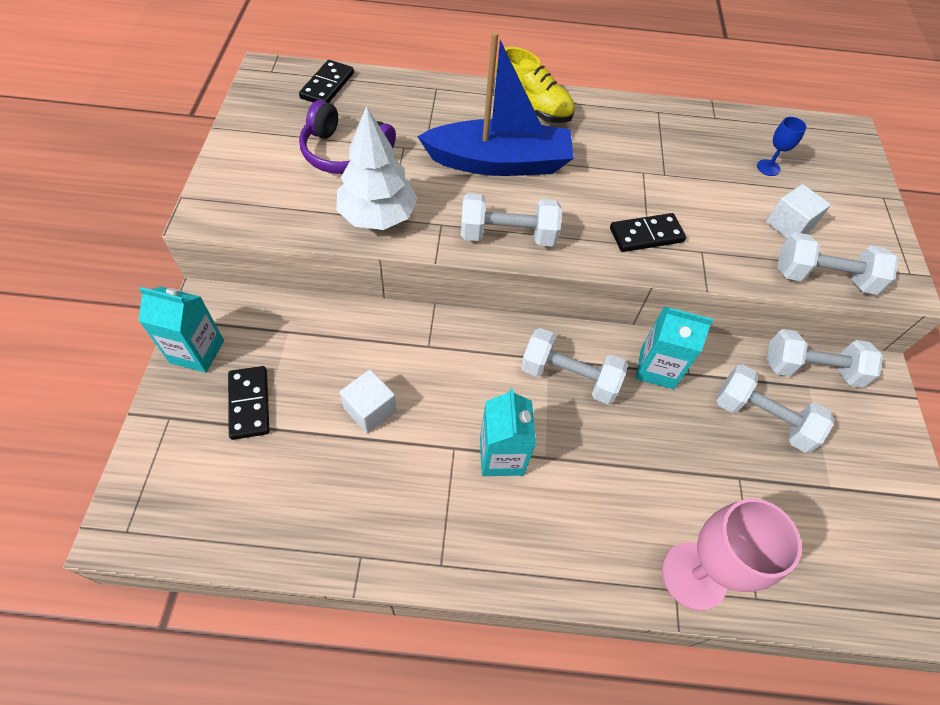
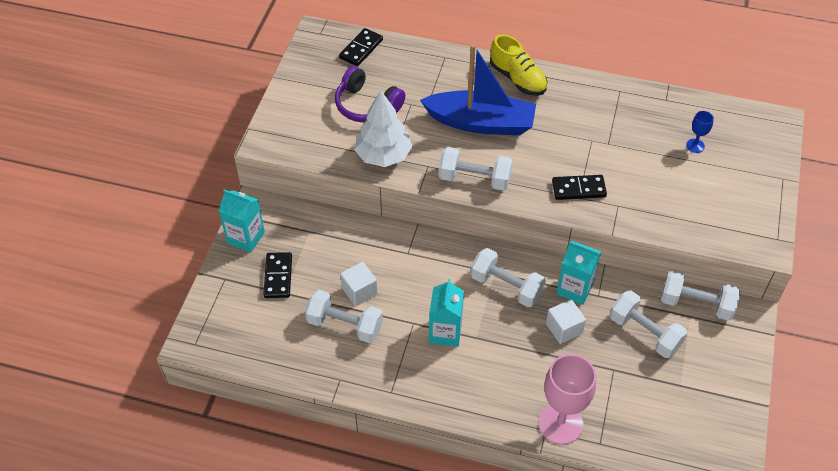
camera: 15 degrees right, 5 degrees down
white cube [766,184,831,239] -> white cube moved to [546,299,586,344]
white dumbbell [777,232,899,295] -> white dumbbell moved to [305,290,383,343]

